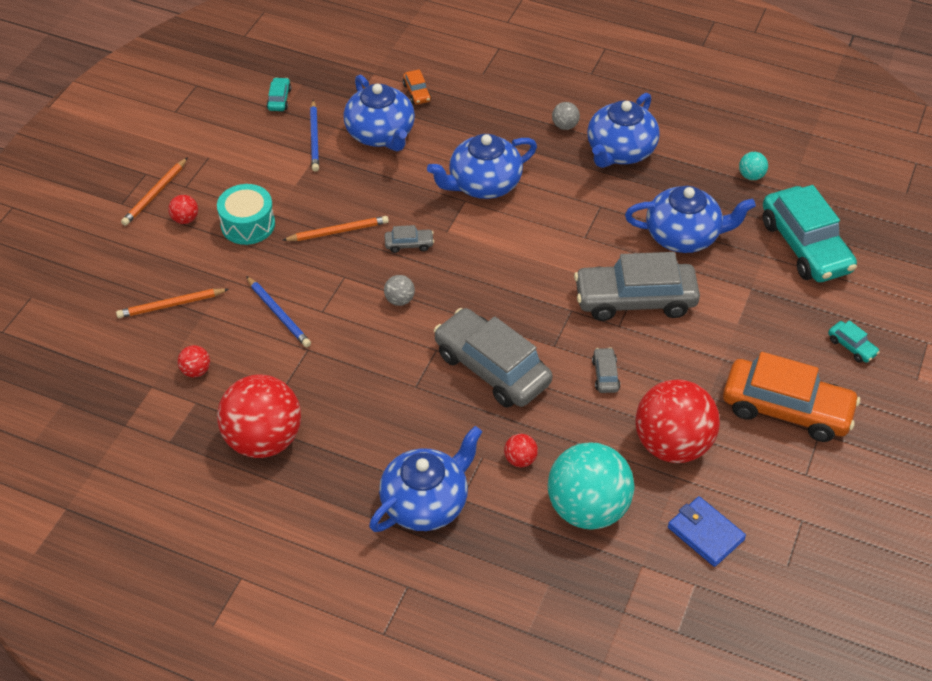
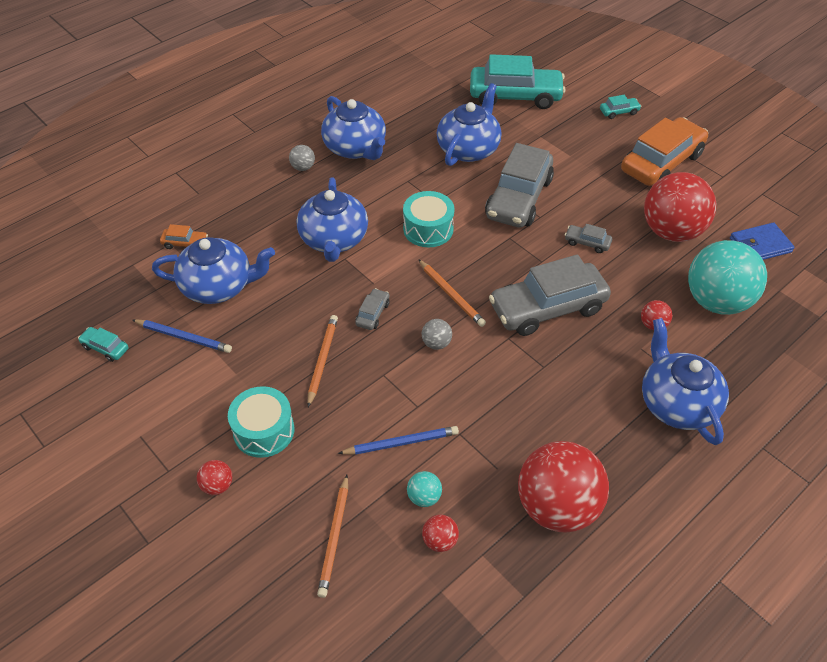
camera: 65 degrees left, 0 degrees up
orange pencil [121,157,188,226] -> orange pencil moved to [418,259,486,327]
turquoise ball [739,152,768,180] -> turquoise ball moved to [407,471,442,507]
none -> turquoise drum [403,191,455,247]

